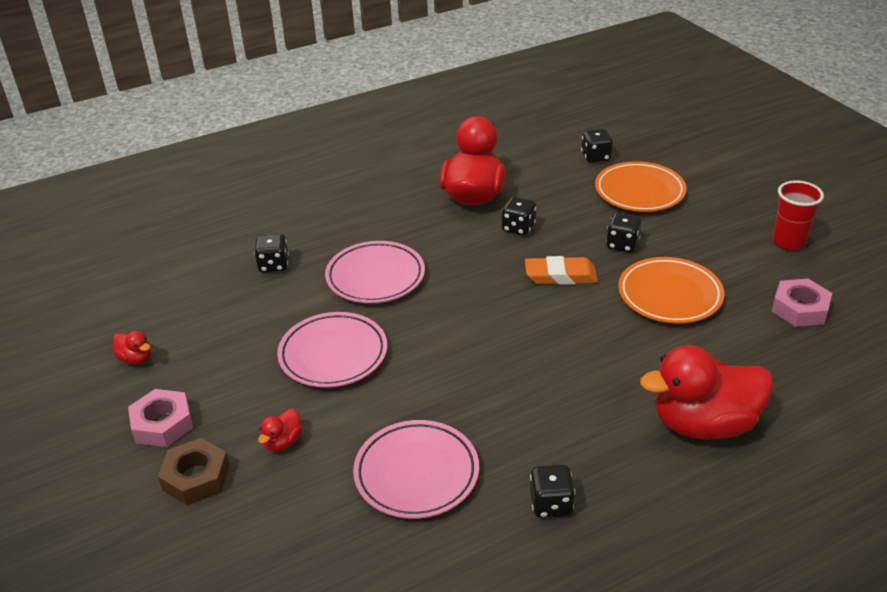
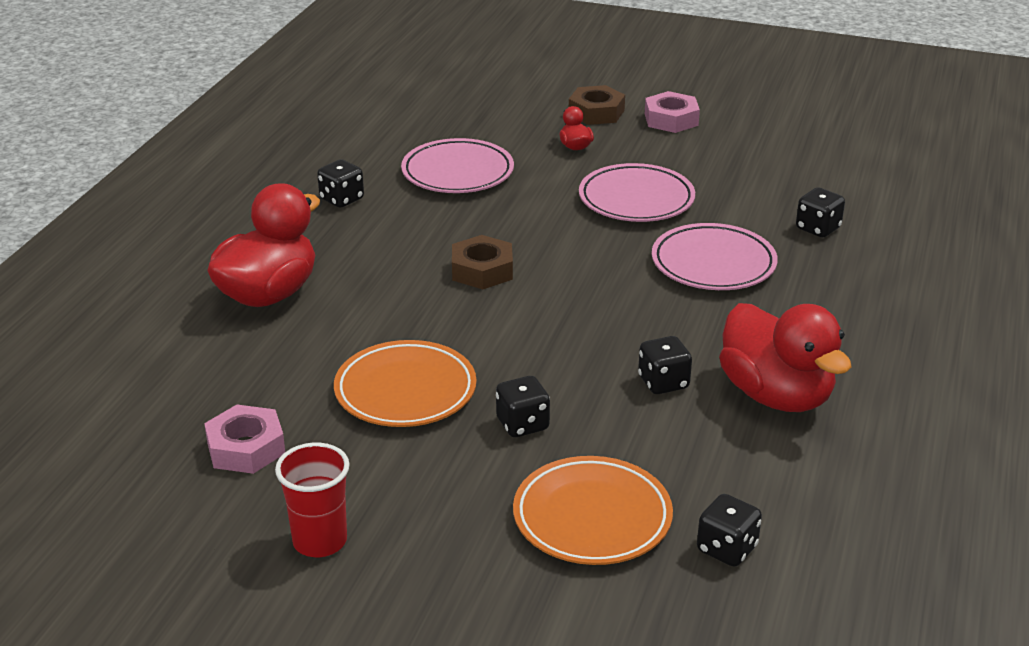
camera: 135 degrees right, 5 degrees down
red duck [113,331,151,365] -> none
orange eraser [525,256,598,285] -> none
none -> brown nut [452,235,513,289]

